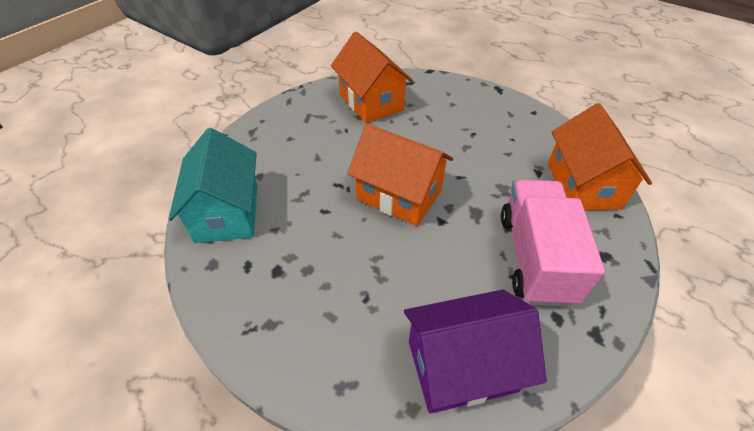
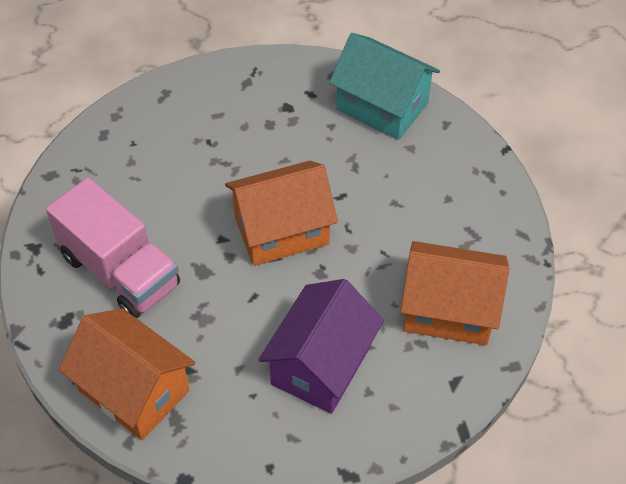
camera: 130 degrees right, 5 degrees up
purple house [404,290,547,413] -> purple house moved to [258,279,384,414]

